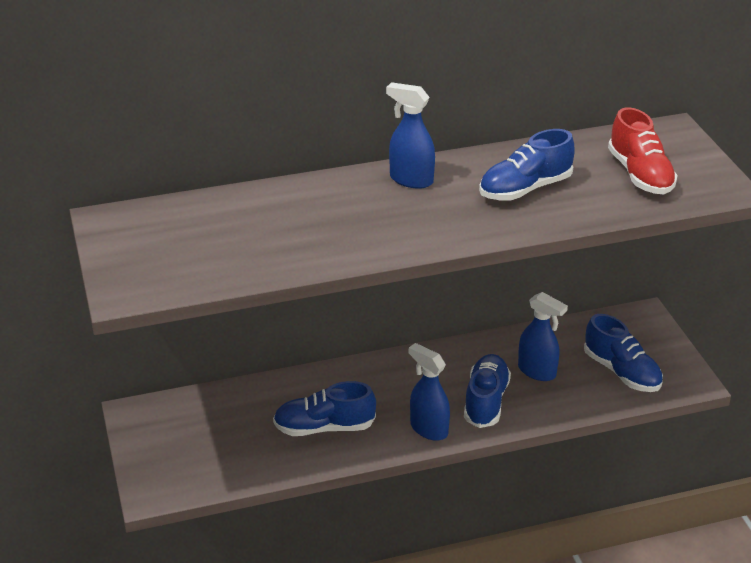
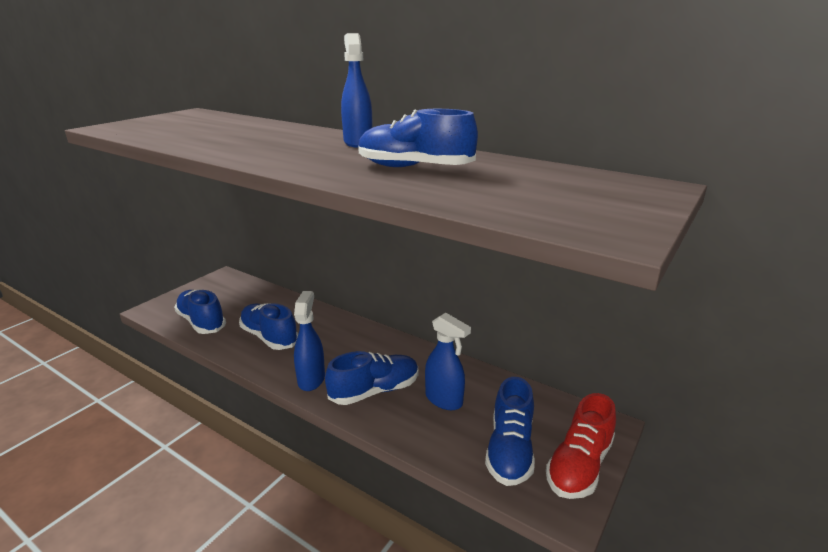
camera: 50 degrees right, 10 degrees down
blue spray bottle [518,292,568,381] -> blue spray bottle turned 45 degrees counterclockwise [425,313,471,410]
red shoe [608,107,678,194] -> red shoe moved to [546,393,616,499]
none -> blue shoe [174,290,226,334]

